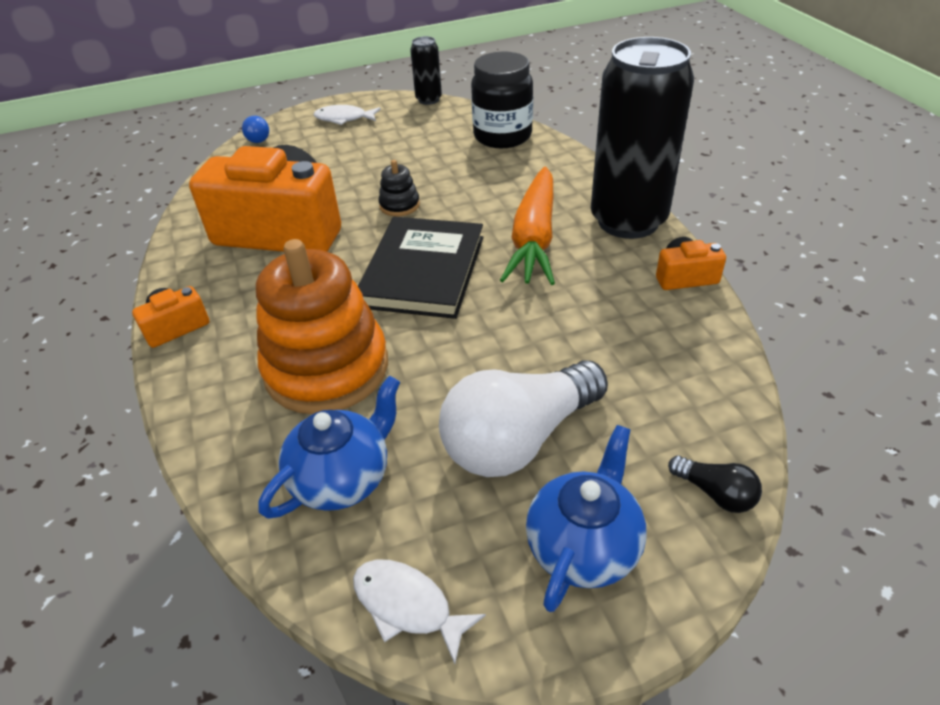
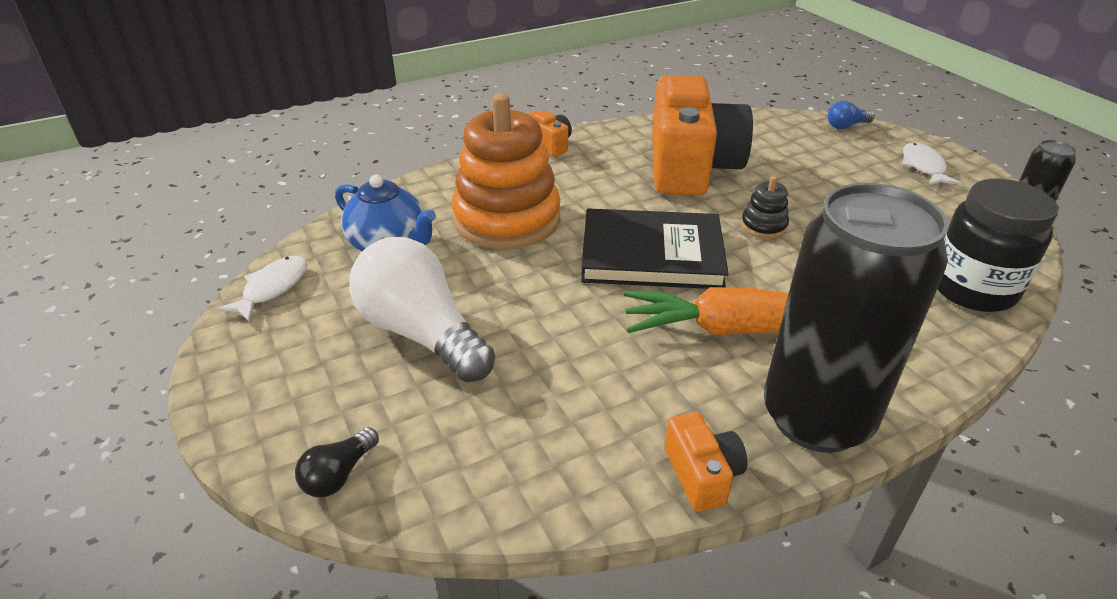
camera: 80 degrees right, 5 degrees down
blue teapot [526,425,647,612] -> none

